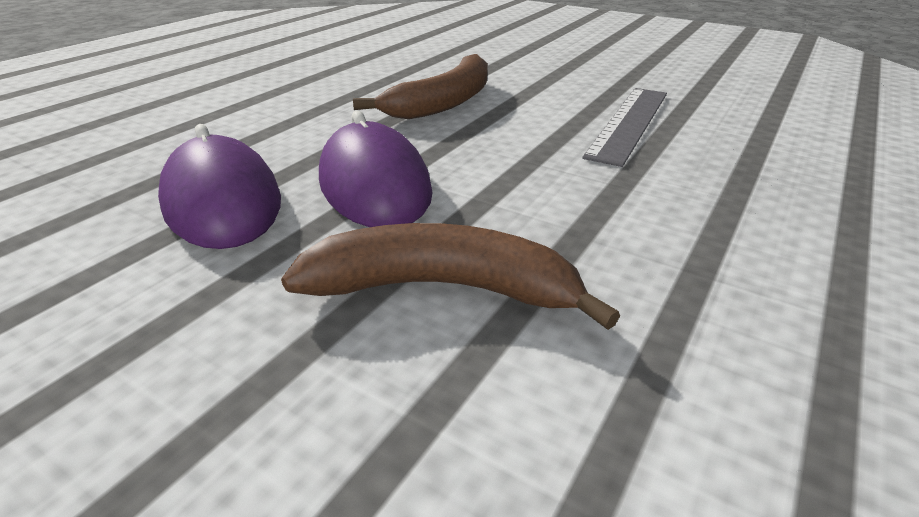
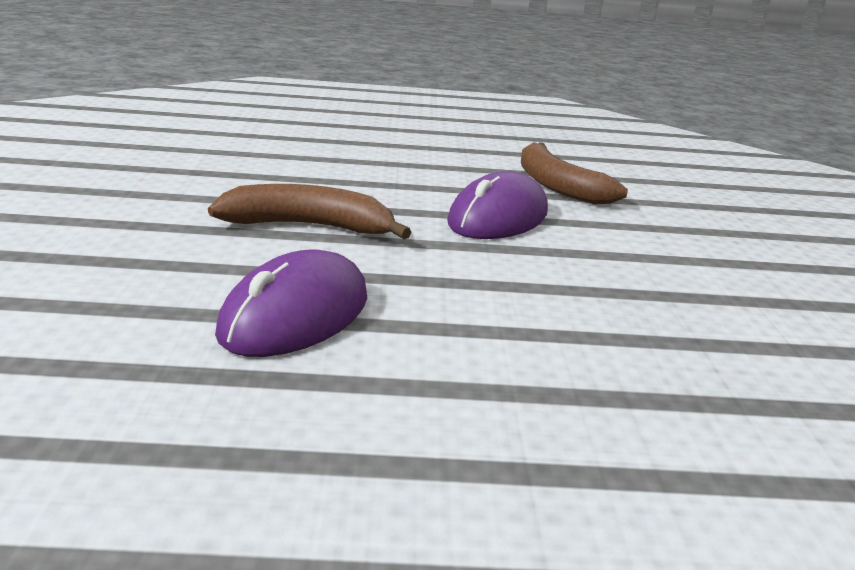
camera: 125 degrees left, 10 degrees down
purple mouse [158,124,281,249] -> purple mouse moved to [215,249,367,357]
grey ruler [582,88,667,167] -> none

